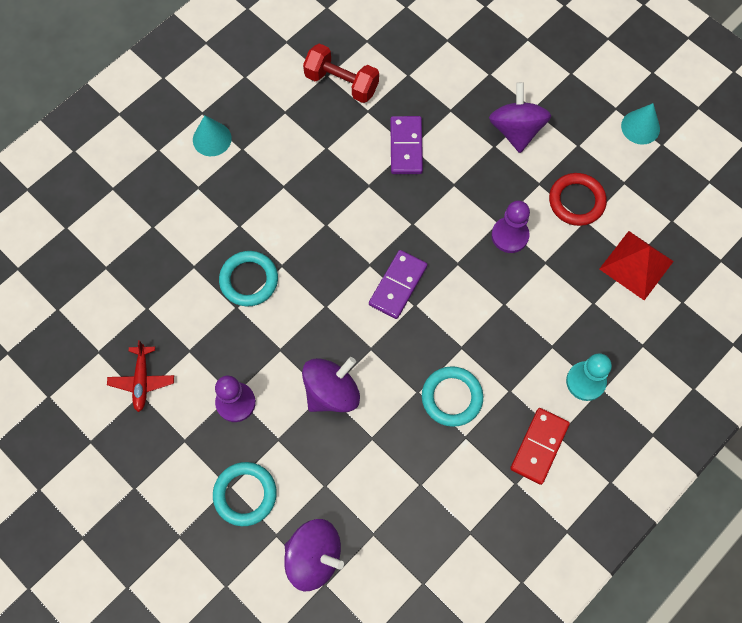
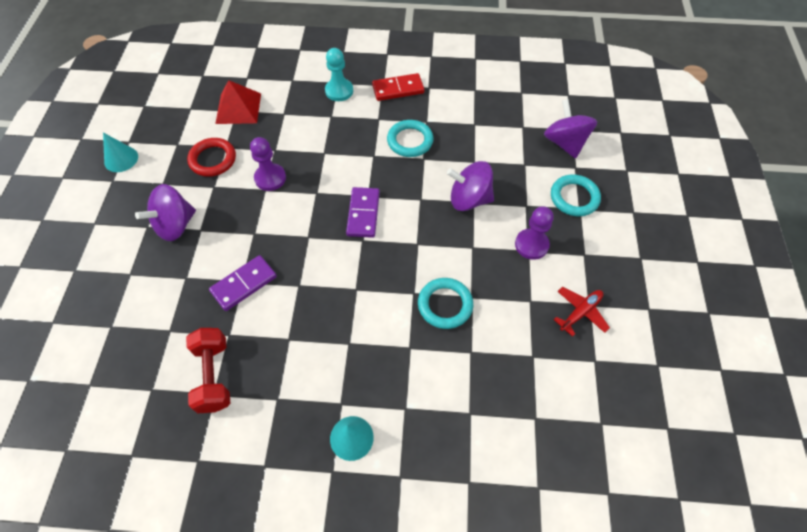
camera: 130 degrees left, 10 degrees down
purple domino [369,250,427,319] -> purple domino turned 75 degrees counterclockwise [346,187,380,238]

